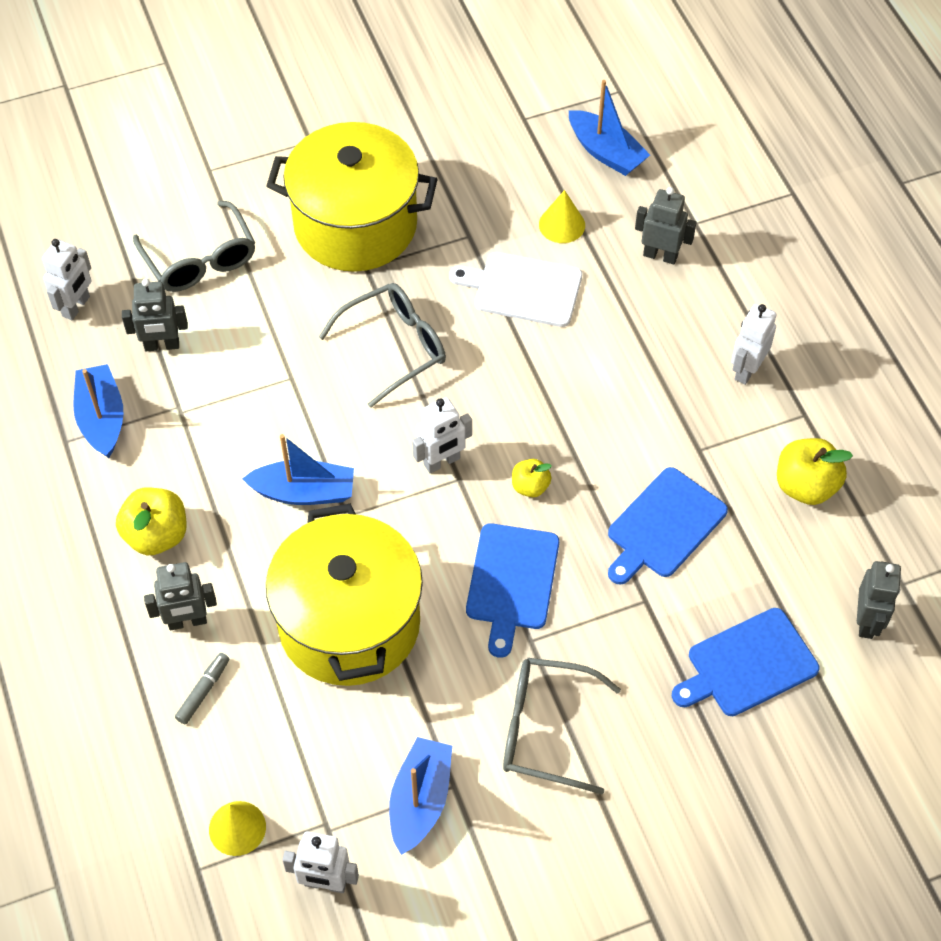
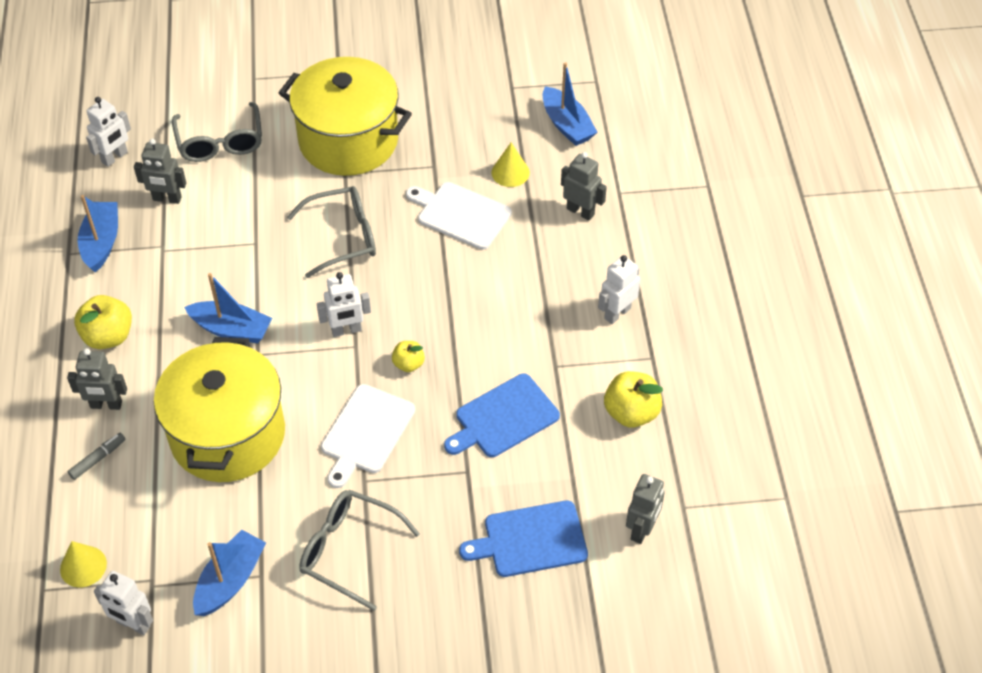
camera: 15 degrees right, 5 degrees down
blue cutting board [466,523,559,658] -> white cutting board [321,384,415,488]

